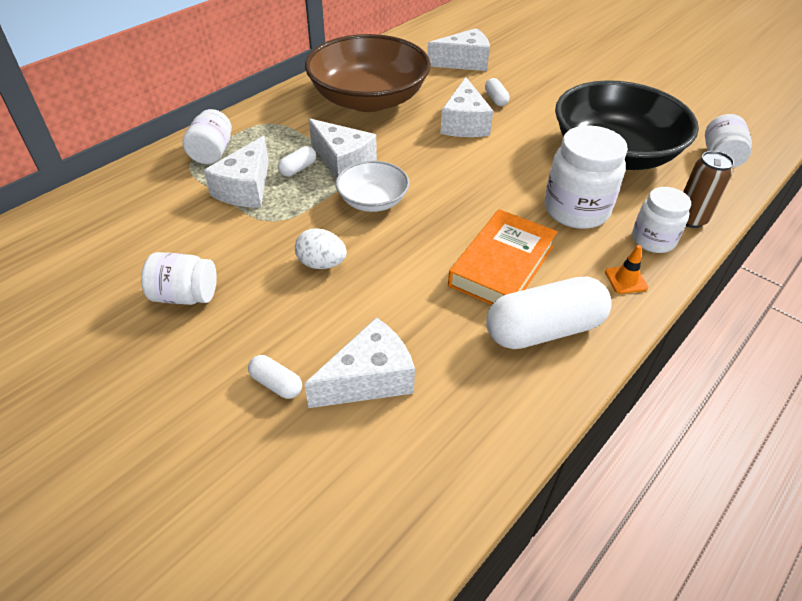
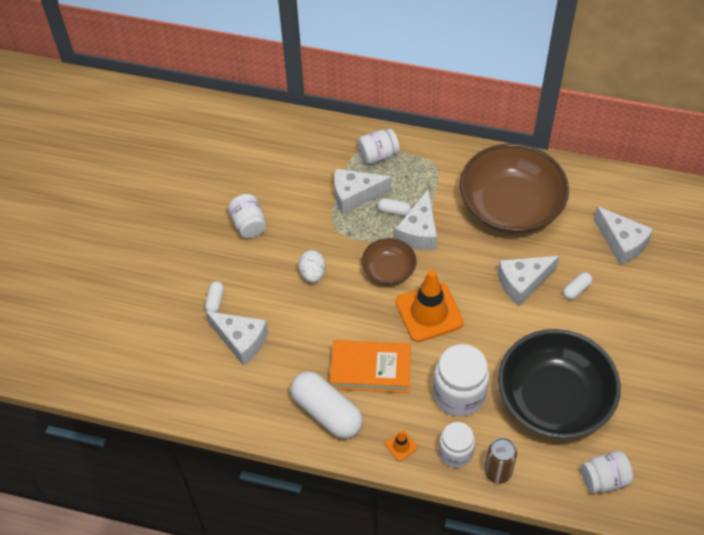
camera: 65 degrees right, 10 degrees up
white bowl [336,161,409,212] -> brown bowl [362,238,417,285]
none -> orange traffic cone [396,270,464,342]

